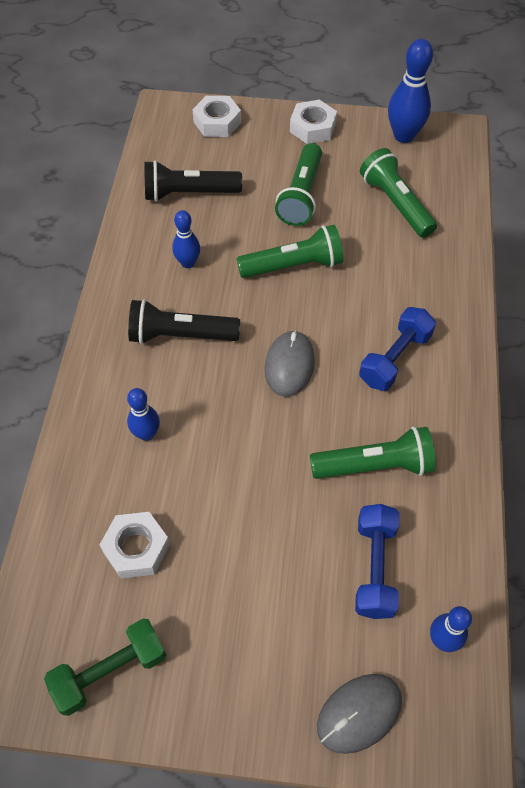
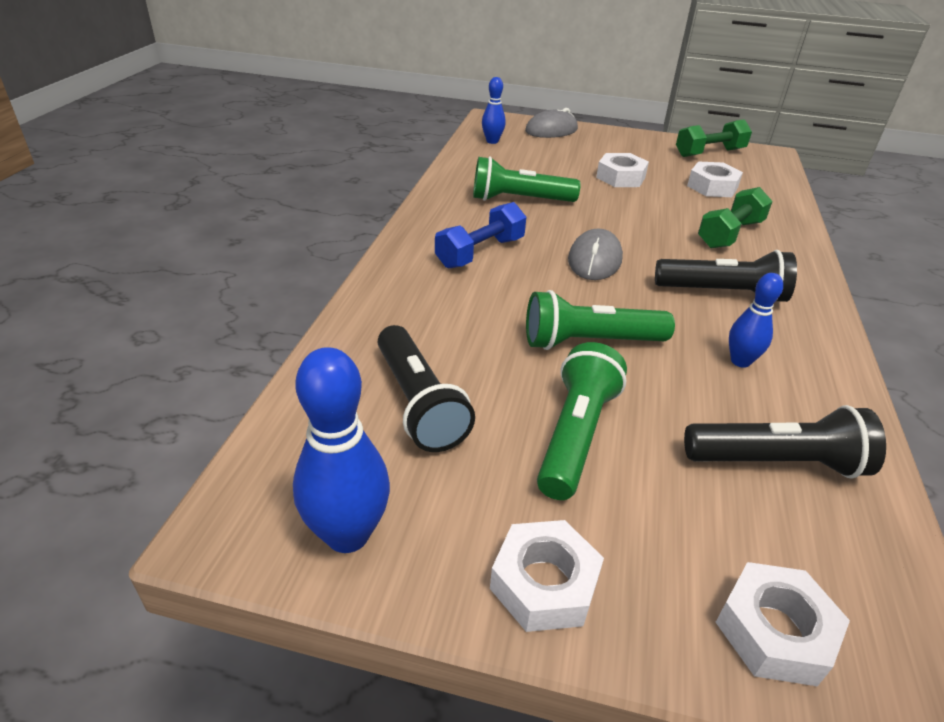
camera: 175 degrees left, 20 degrees down
blue bowling pin [127,388,160,441] -> green dumbbell [698,187,773,248]
blue dumbbell [355,504,399,619] -> none
green flashlight [360,148,437,238] -> black flashlight [378,325,475,452]
none -> white nut [596,153,649,187]

